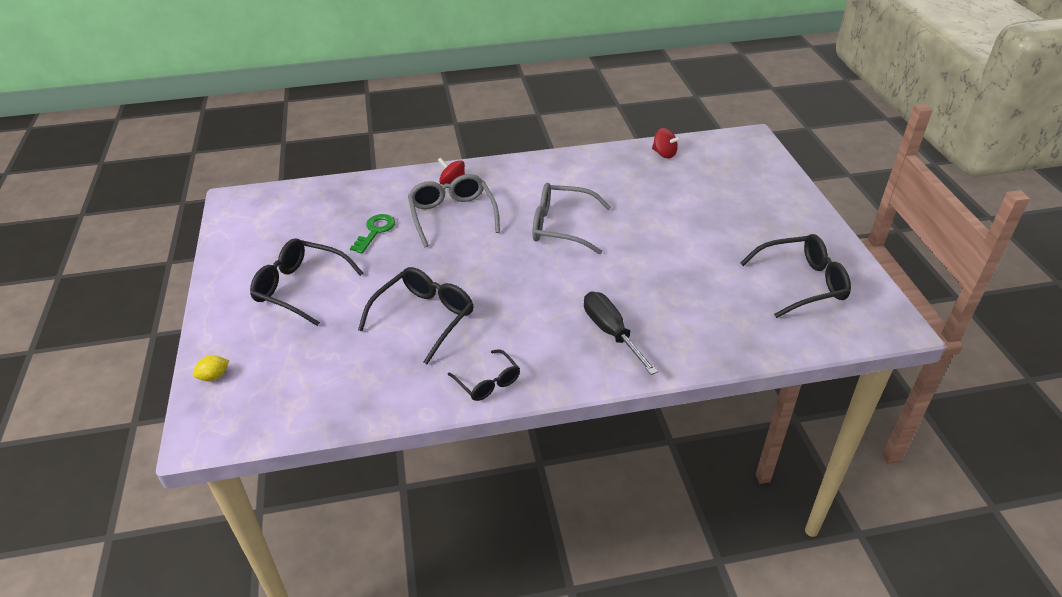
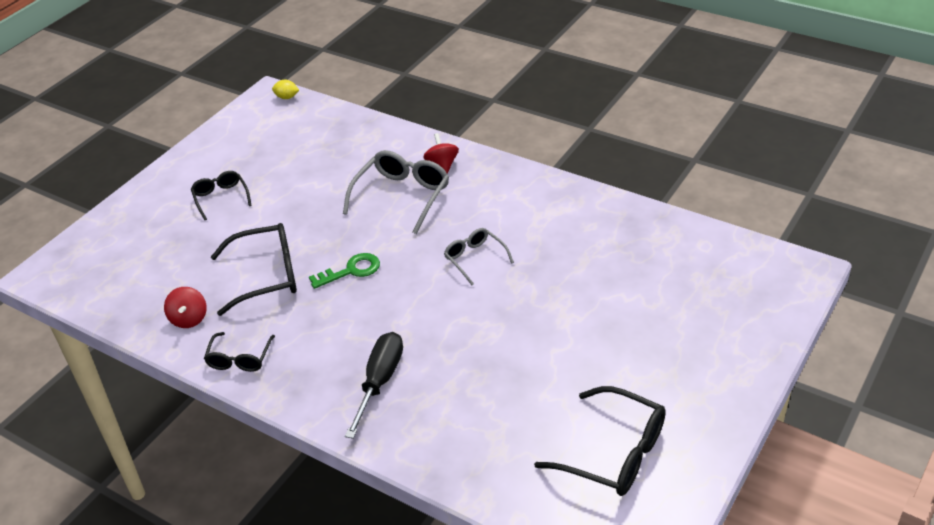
camera: 45 degrees right, 0 degrees up
yellow lemon [193,355,229,381] -> yellow lemon moved to [272,80,299,99]
black glasses [250,238,363,326] -> black glasses [191,171,252,220], size x0.59
green key [350,214,395,253] -> green key moved to [309,253,380,289]
grey glasses [532,183,611,254] -> grey glasses [444,228,514,285], size x0.59
red spinning top [652,128,681,159] -> red spinning top moved to [164,287,207,328]

